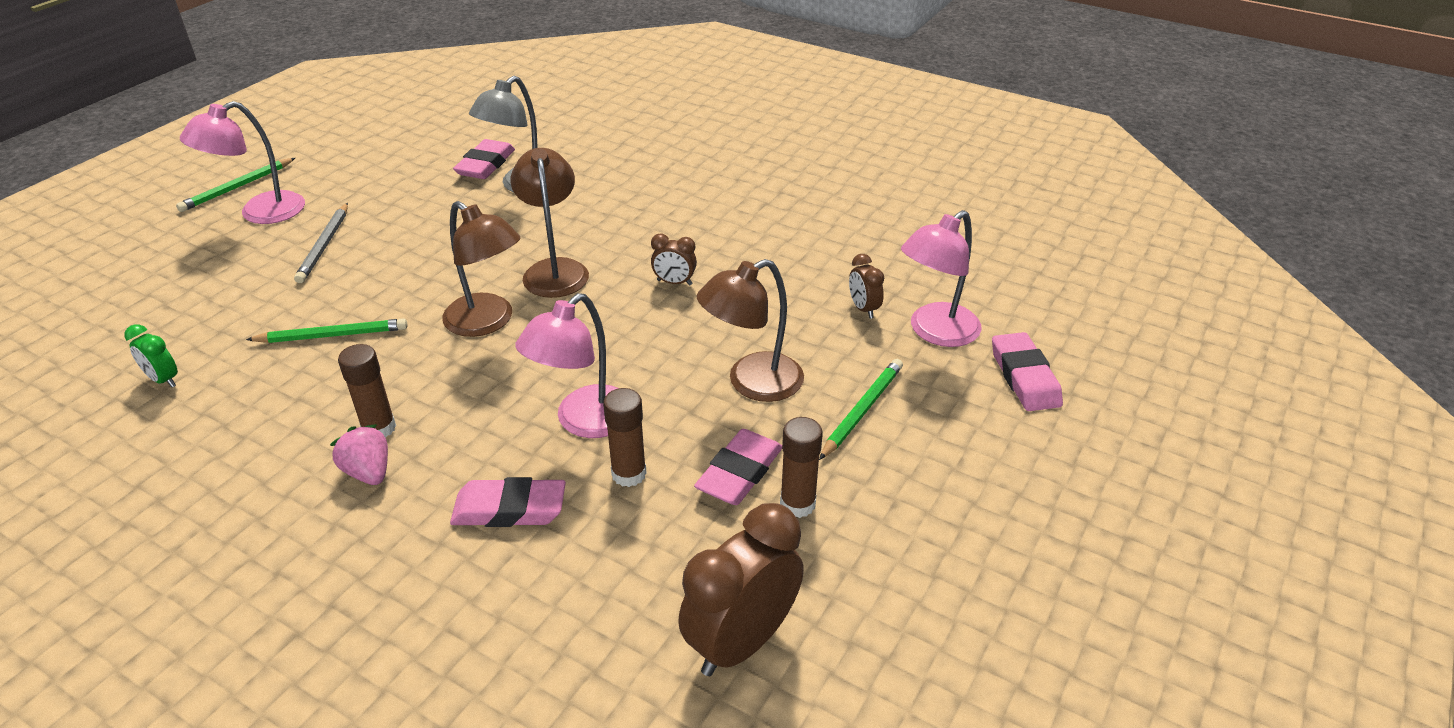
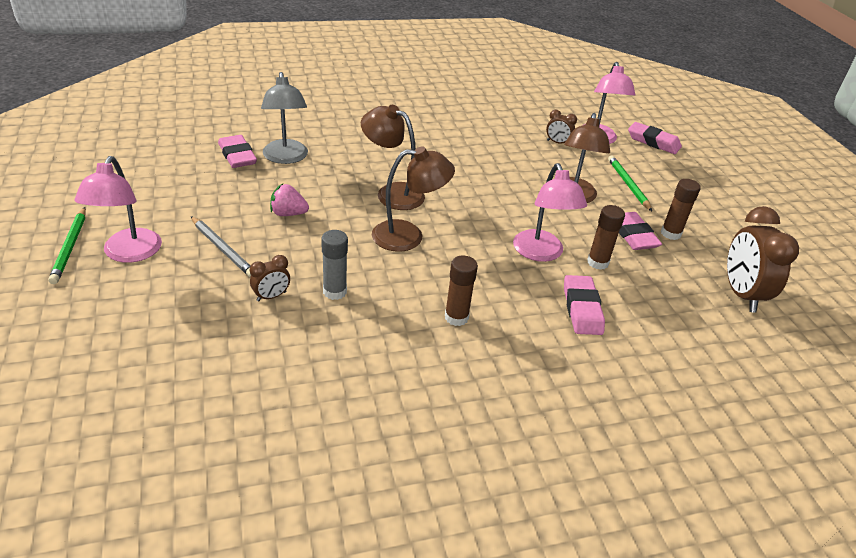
camera: 50 degrees left, 0 degrees up
green clock [124,324,178,388] -> none
green pencil [246,318,407,343] -> grey glue stick [321,230,348,300]
pink strawberry [330,424,388,485] -> pink strawberry moved to [270,184,309,216]
pink eraser [450,477,566,527] -> pink eraser turned 45 degrees counterclockwise [564,275,605,335]
brown clock [651,234,697,285] -> brown clock moved to [250,255,290,302]

